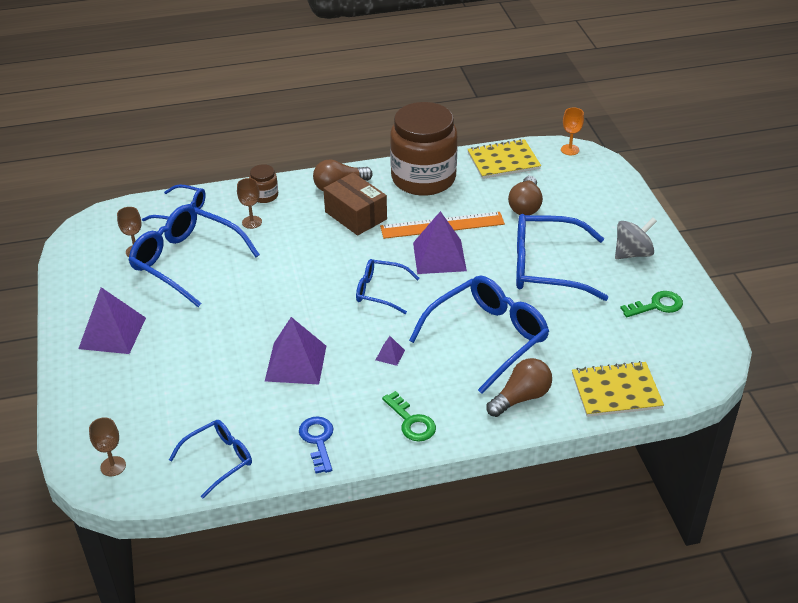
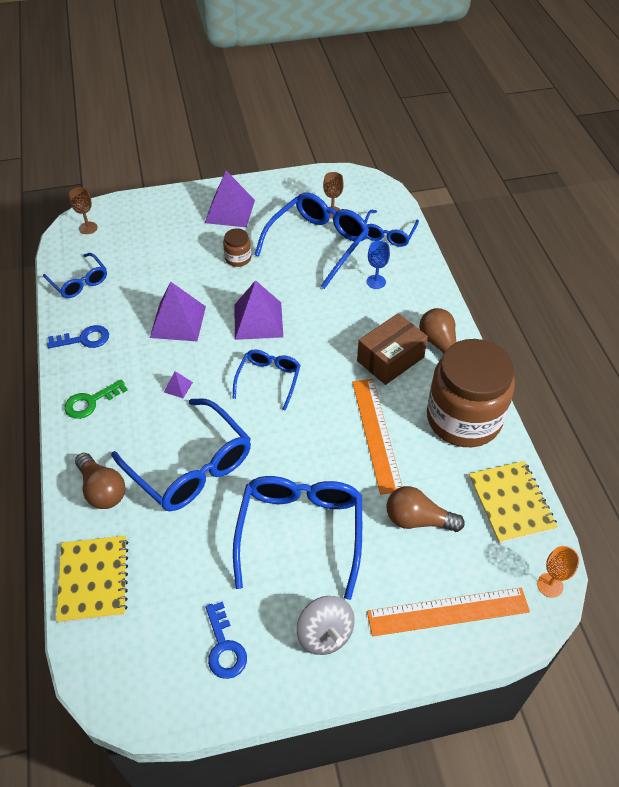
camera: 90 degrees right, 10 degrees up
brown goblet [237,178,262,229] -> blue goblet [367,241,390,289]
brown jar [249,164,278,203] -> brown jar moved to [223,228,251,267]
purple pyramid [413,211,467,274] -> purple pyramid moved to [234,280,283,340]
green key [620,291,683,317] -> blue key [205,601,247,679]
none -> orange ruler [367,587,530,636]

